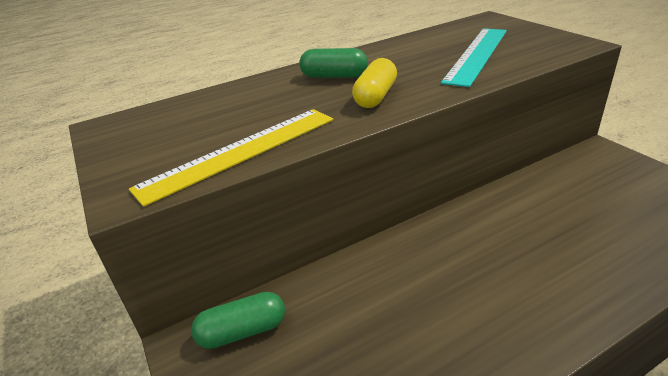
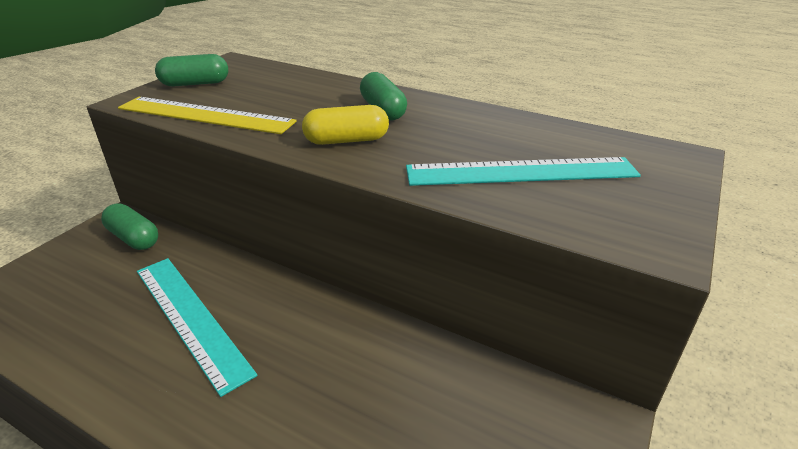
camera: 55 degrees right, 0 degrees up
none -> turquoise ruler [137,258,258,397]
none -> green capsule [155,54,228,87]

